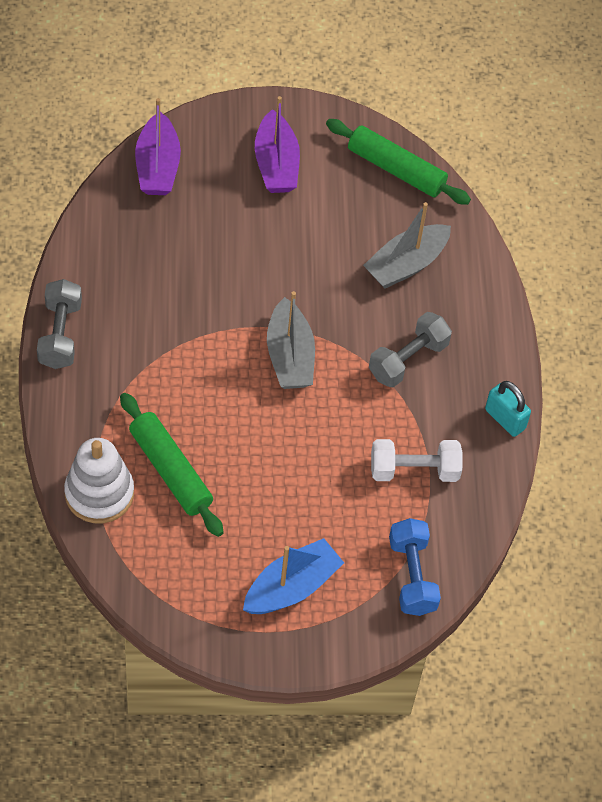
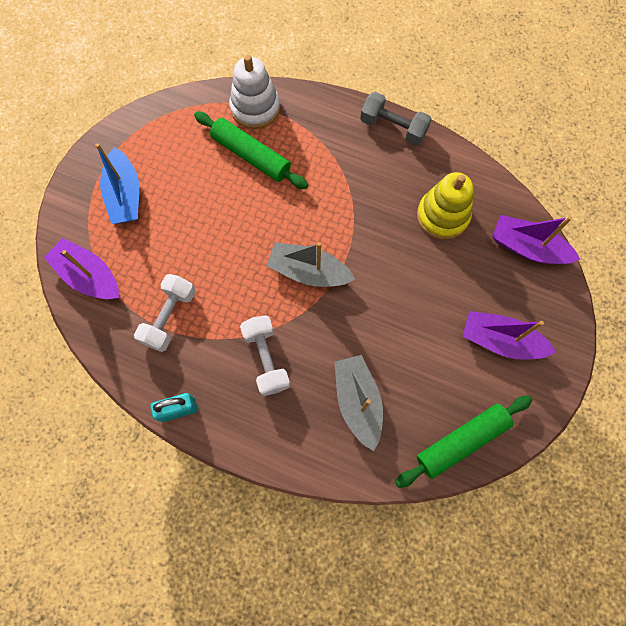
camera: 120 degrees right, 15 degrees up
green rolling pin [120,393,224,537] -> green rolling pin turned 45 degrees clockwise [194,111,308,189]
grey dumbbell [369,312,452,387] -> white dumbbell [240,315,290,396]
blue dumbbell [389,518,441,616] -> purple boat [44,238,119,299]
none -> yellow stacking toy [417,172,474,240]

